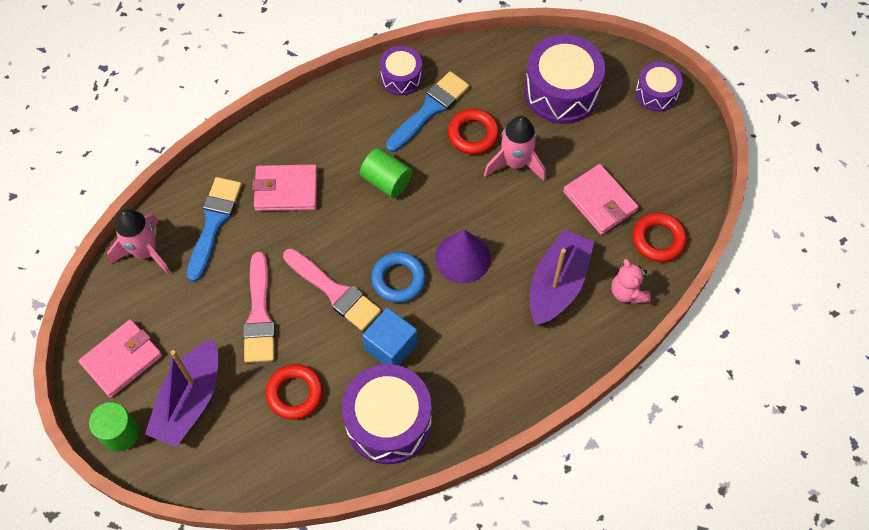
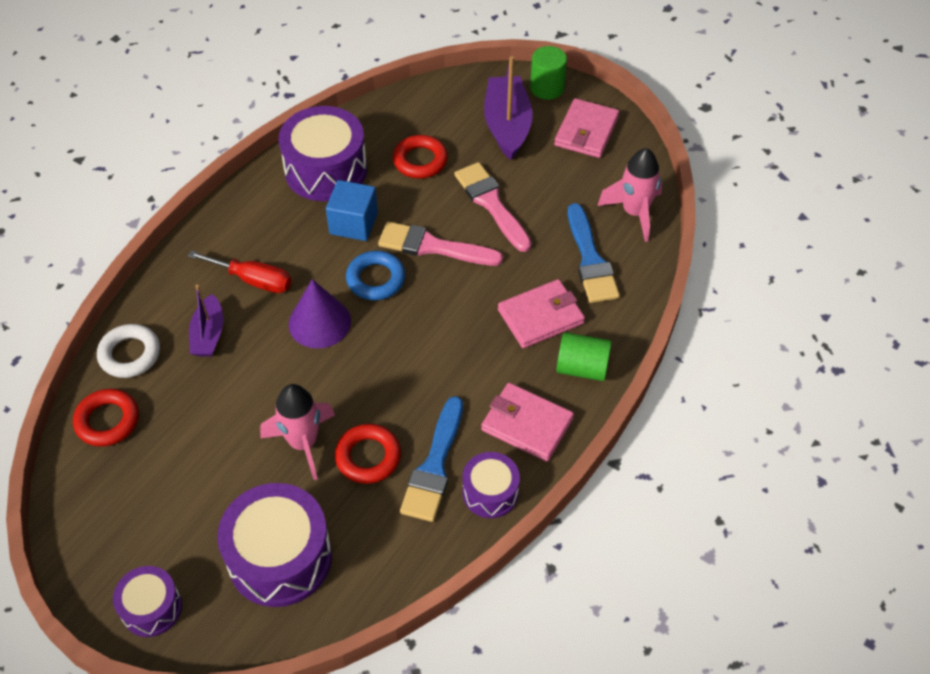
camera: 155 degrees right, 10 degrees down
green cylinder [360,148,412,198] -> green cylinder moved to [556,332,612,381]
purple boat [530,229,594,325] -> purple boat [189,285,224,357], size x0.61
pink wallet [563,164,639,235] -> pink wallet moved to [481,383,574,462]
pink teddy bear [611,259,651,304] -> white ring [97,324,160,378]
none -> red screwdriver [188,250,291,293]

